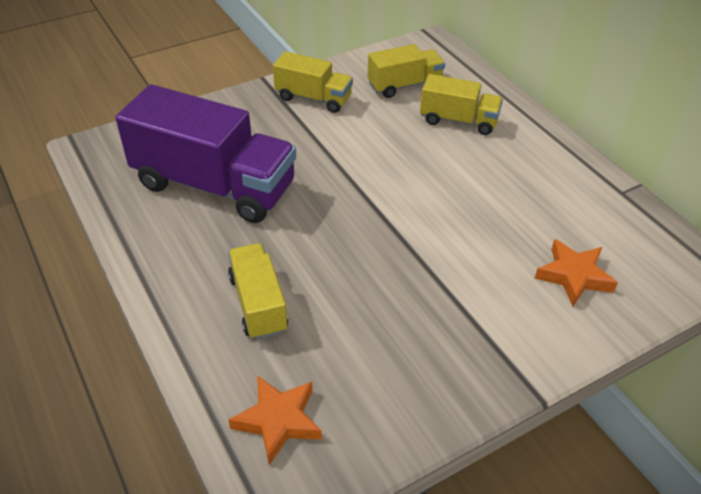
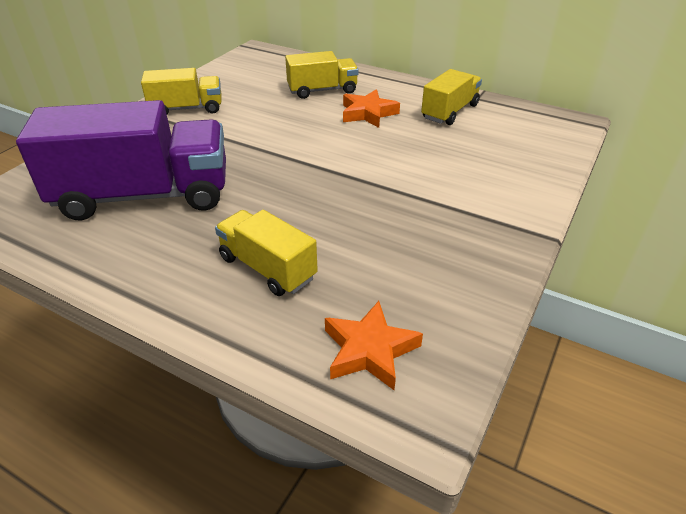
camera: 30 degrees left, 5 degrees down
yellow truck [368,44,445,98] -> yellow truck moved to [421,69,482,125]
orange star [534,239,618,306] -> orange star moved to [343,89,400,128]

